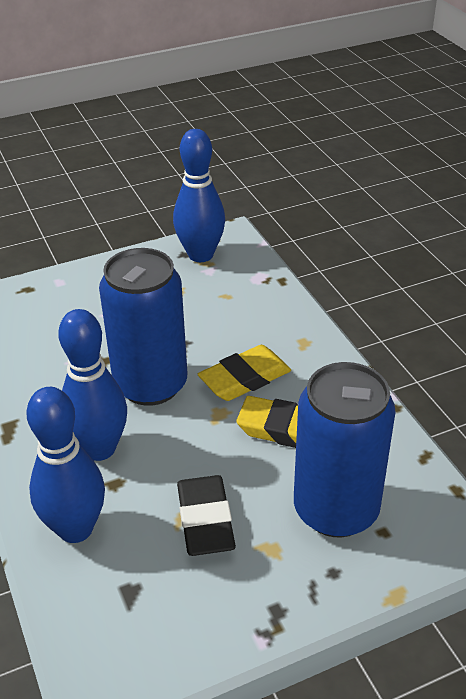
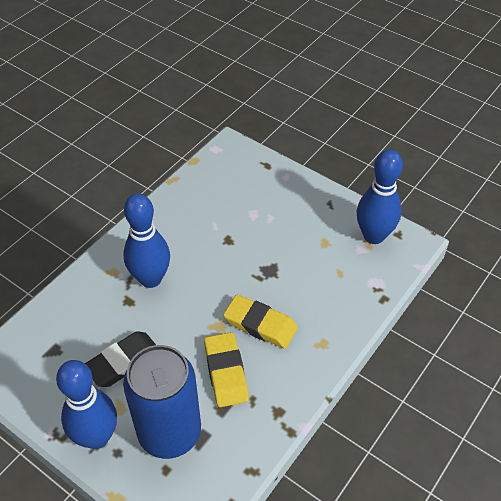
camera: 60 degrees right, 10 degrees up
blue bowling pin [26,387,105,543] -> blue bowling pin moved to [56,360,117,449]
blue can [99,248,187,406] -> none

